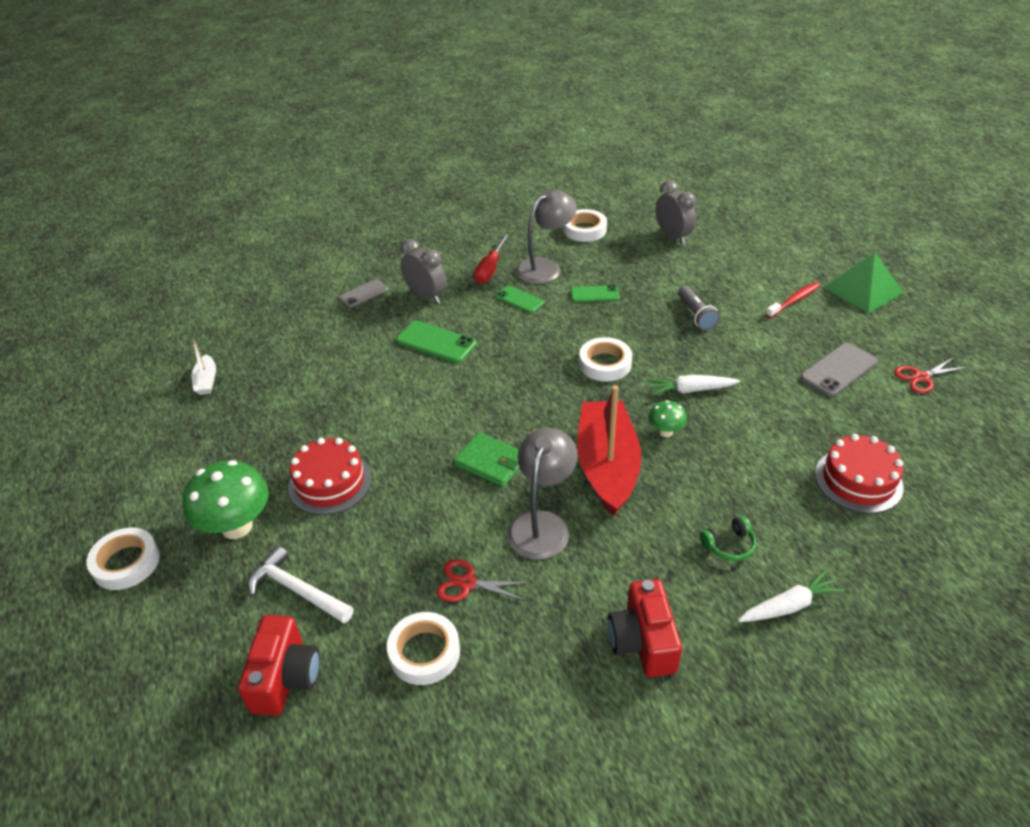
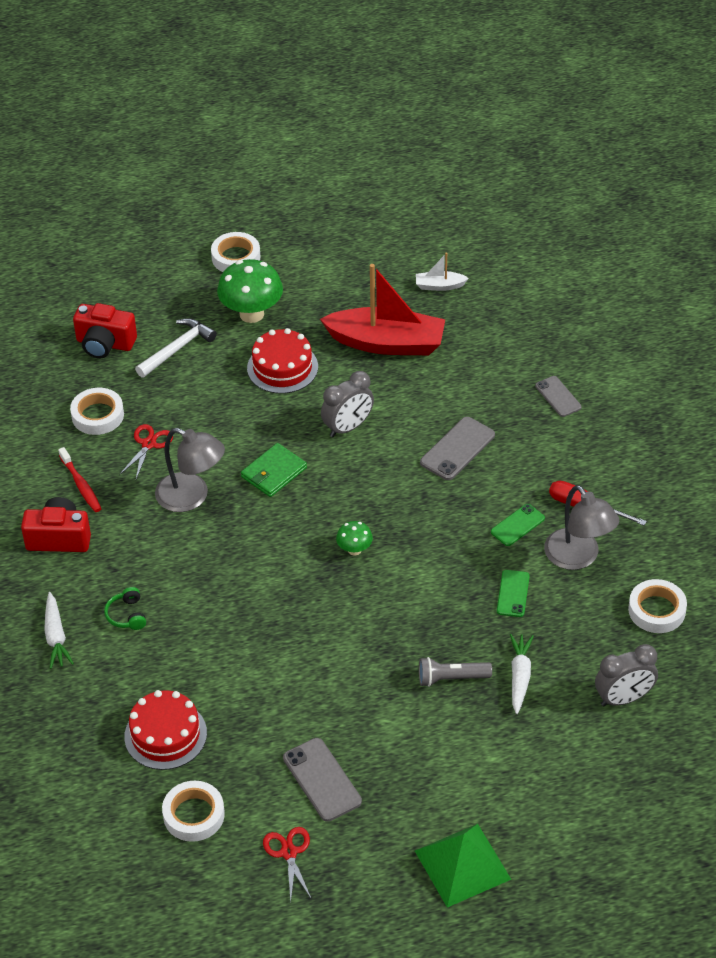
camera: 100 degrees right, 5 degrees up
green phone [396,320,476,363] -> grey phone [420,417,495,480]
grey clock [401,239,446,304] -> grey clock moved to [321,371,374,437]
red boat [577,385,641,516] -> red boat moved to [320,264,445,355]
white tape [579,337,632,381] -> white tape moved to [162,781,225,842]
white carrot [648,375,740,396] -> white carrot moved to [510,634,534,714]
green mushroom [649,400,687,437] -> green mushroom moved to [336,521,373,556]
red toothbrush [766,282,820,318] -> red toothbrush moved to [58,447,101,512]

